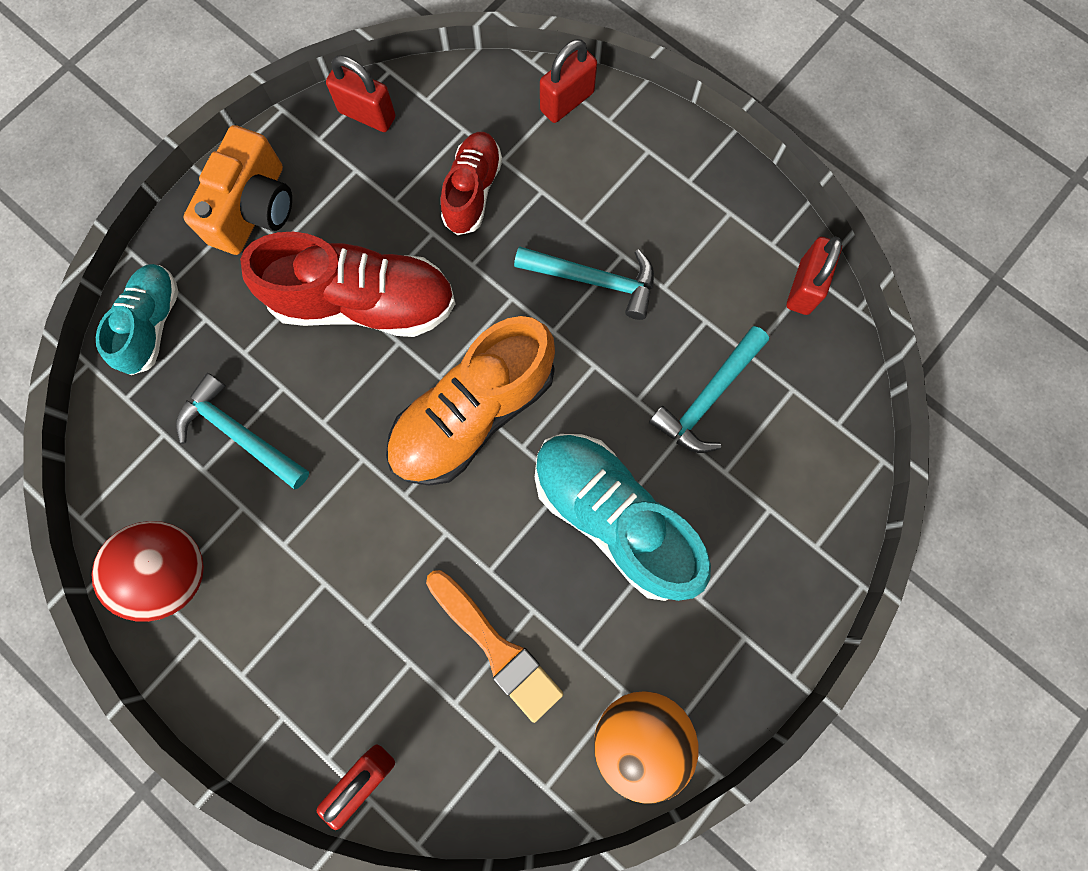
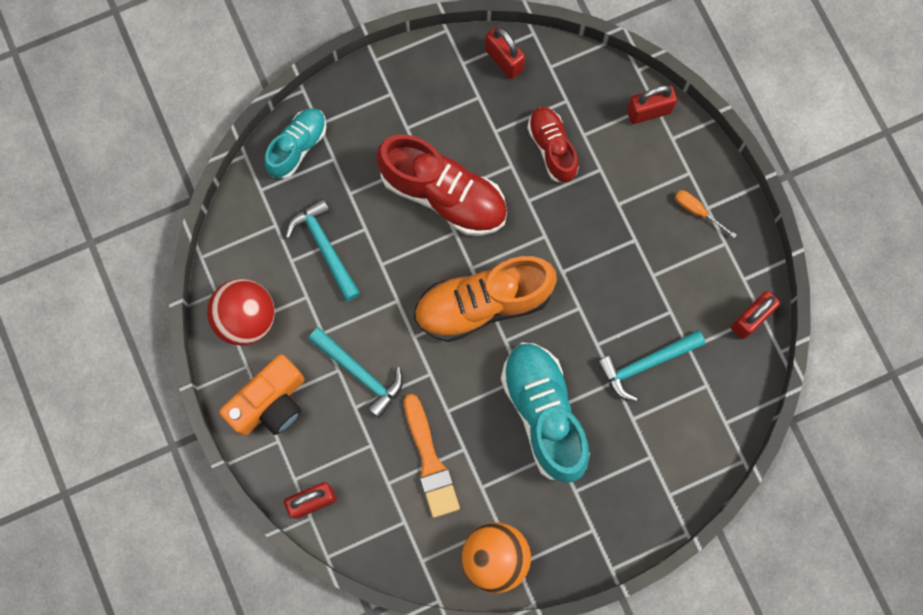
camera: 25 degrees right, 0 degrees up
orange camera [183,125,292,255] -> orange camera moved to [219,354,305,436]
red shoe [441,132,502,235] -> red shoe turned 60 degrees counterclockwise [527,107,579,183]
turquoise hammer [514,246,654,320] -> turquoise hammer moved to [308,327,403,418]
none -> orange screwdriver [675,190,737,238]

